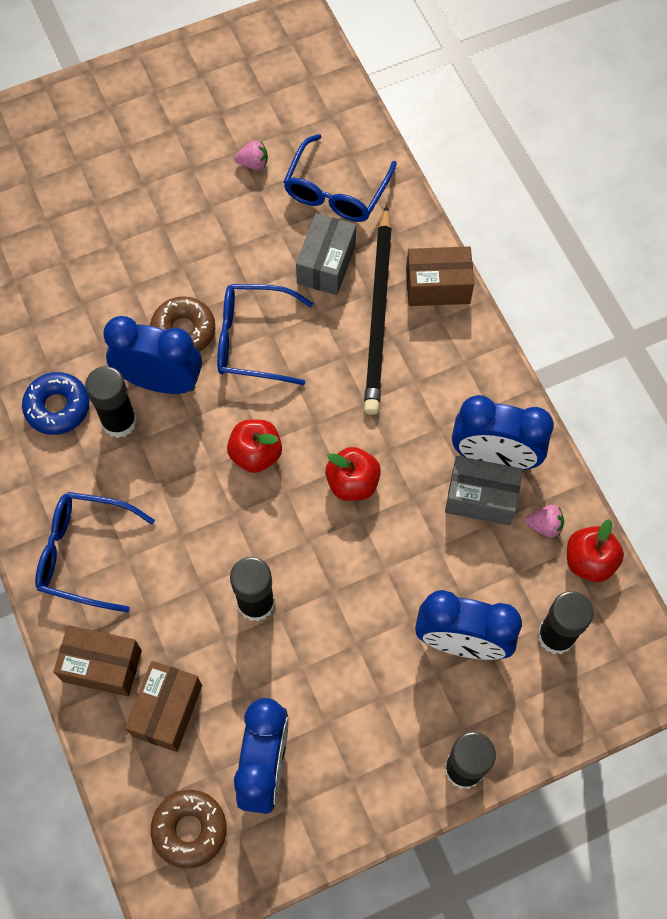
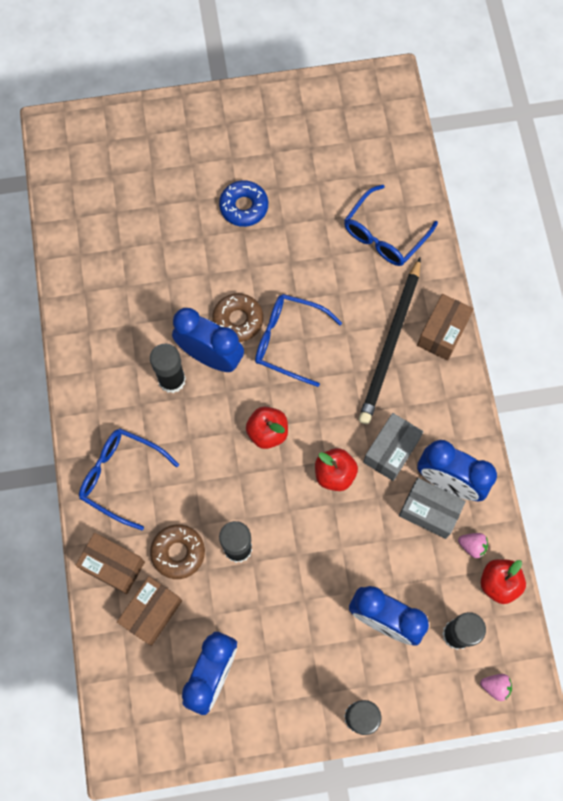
camera: 15 degrees right, 5 degrees up
blue donut [22,372,90,435] -> blue donut moved to [219,180,268,227]
brown donut [151,790,227,868] -> brown donut moved to [150,524,205,579]
pink strawberry [234,140,268,170] -> pink strawberry moved to [480,674,512,701]
grey box [296,213,356,295] -> grey box moved to [363,413,423,481]
brown box [406,246,474,306] -> brown box turned 75 degrees counterclockwise [417,294,474,361]

